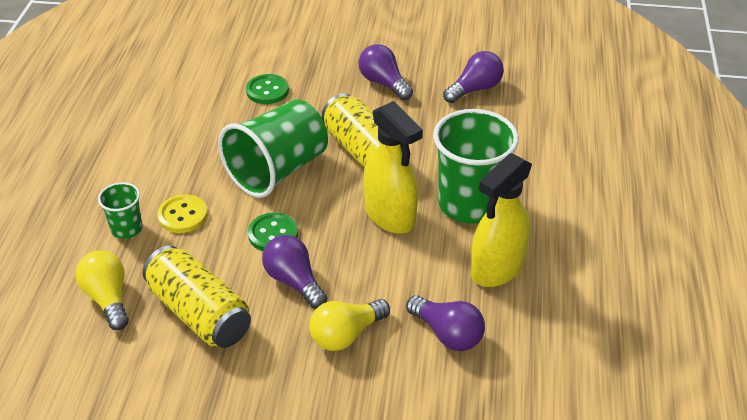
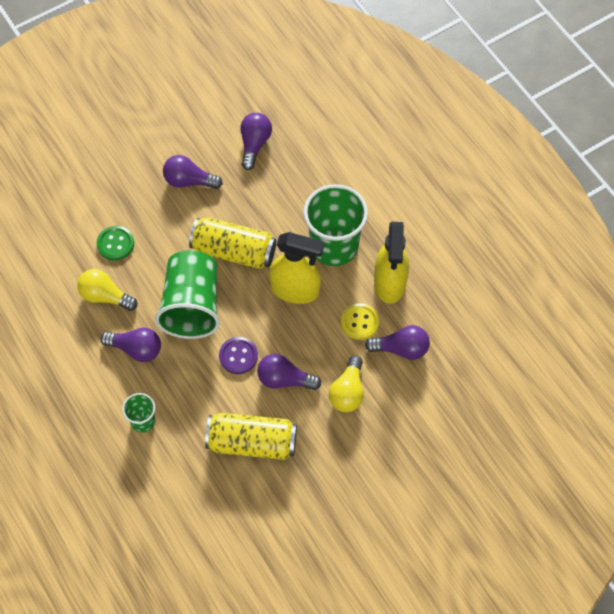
camera: 40 degrees left, 20 degrees up
yellow light bulb [76,251,129,330] -> yellow light bulb moved to [77,269,137,311]
yellow button [157,194,208,233] -> yellow button moved to [341,303,379,340]
green button [248,212,298,251] -> purple button [219,337,258,374]
none -> purple light bulb [100,328,161,362]

